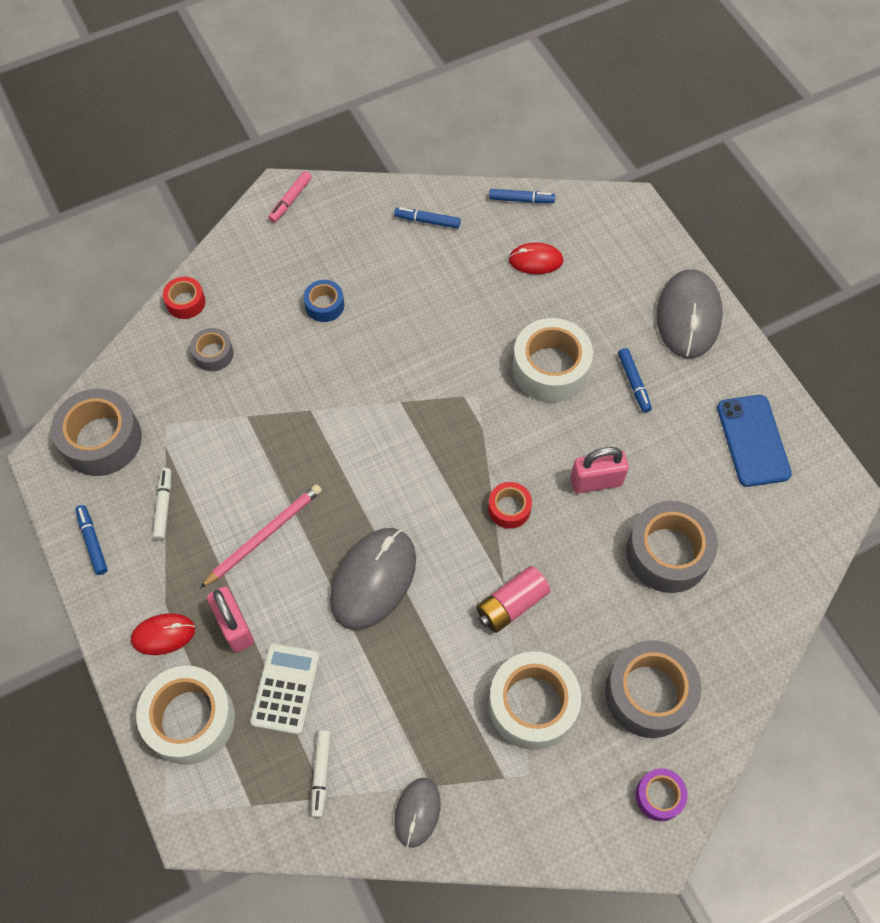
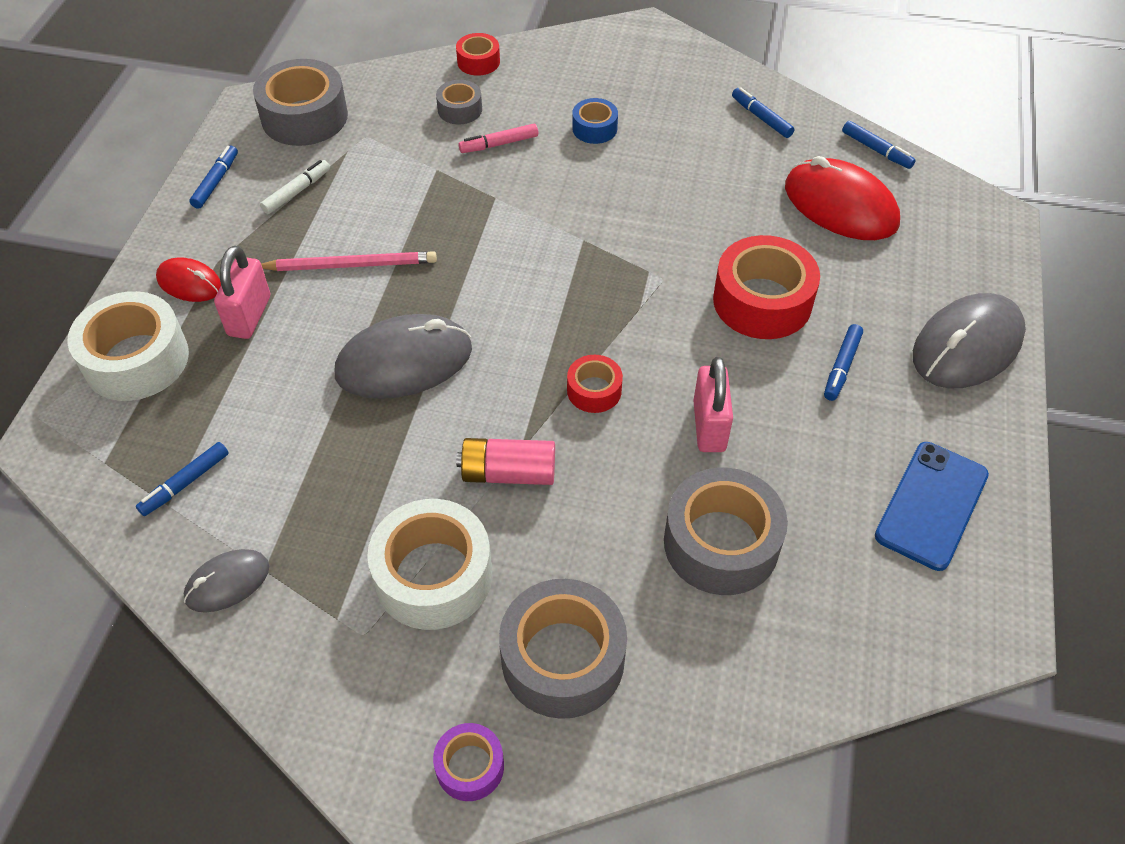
camera: 40 degrees right, 10 degrees down
white calculator [250,643,320,735] -> none
pink marker [268,171,312,223] -> pink marker moved to [459,124,538,153]
white marker [311,730,331,818] -> blue marker [136,442,229,516]
red mouse [509,243,563,274] -> red mouse [785,156,900,240], size x1.82
white tape [512,318,593,403] -> red tape [713,235,820,339]
pink padlock [571,447,629,494] -> pink padlock turned 60 degrees clockwise [693,357,733,452]

